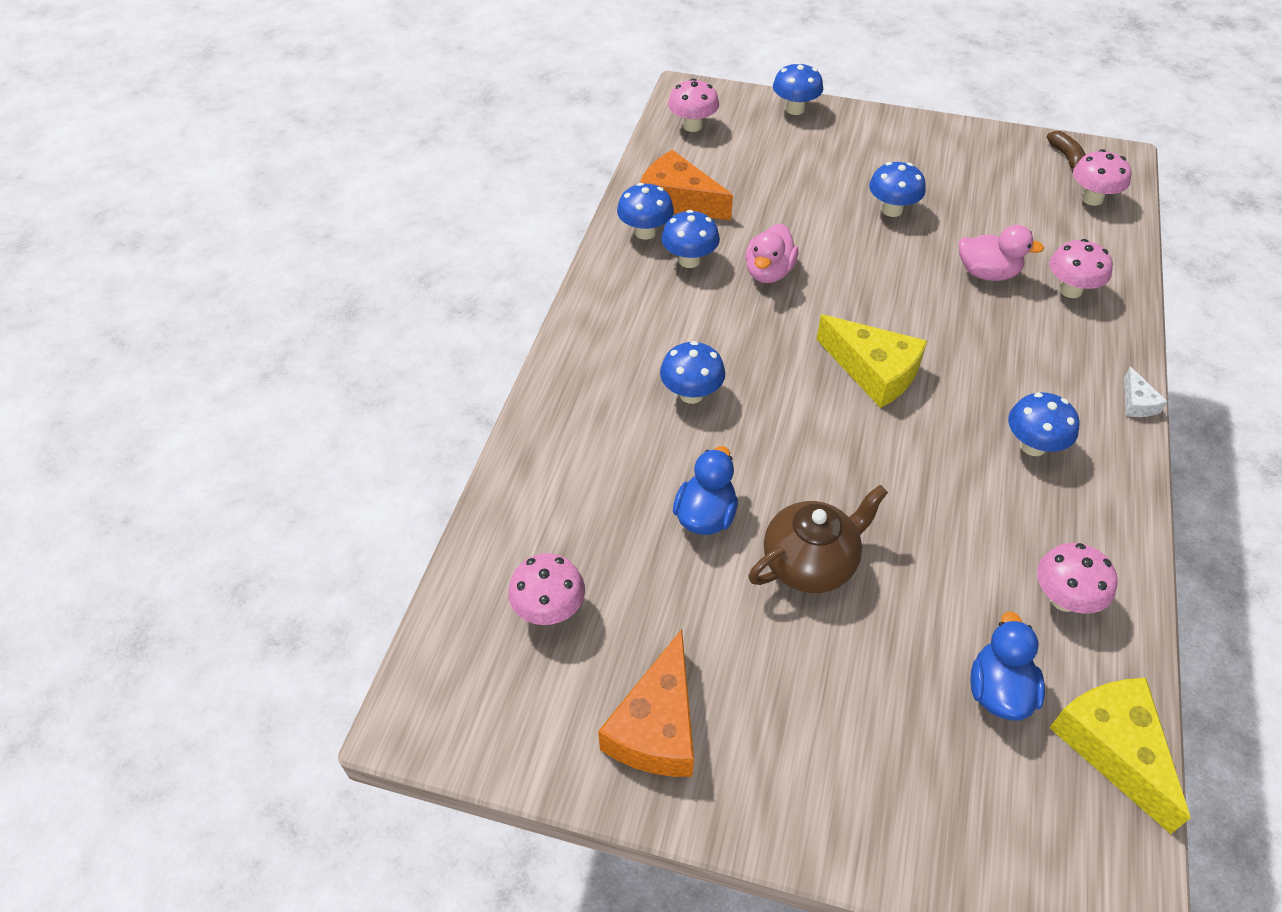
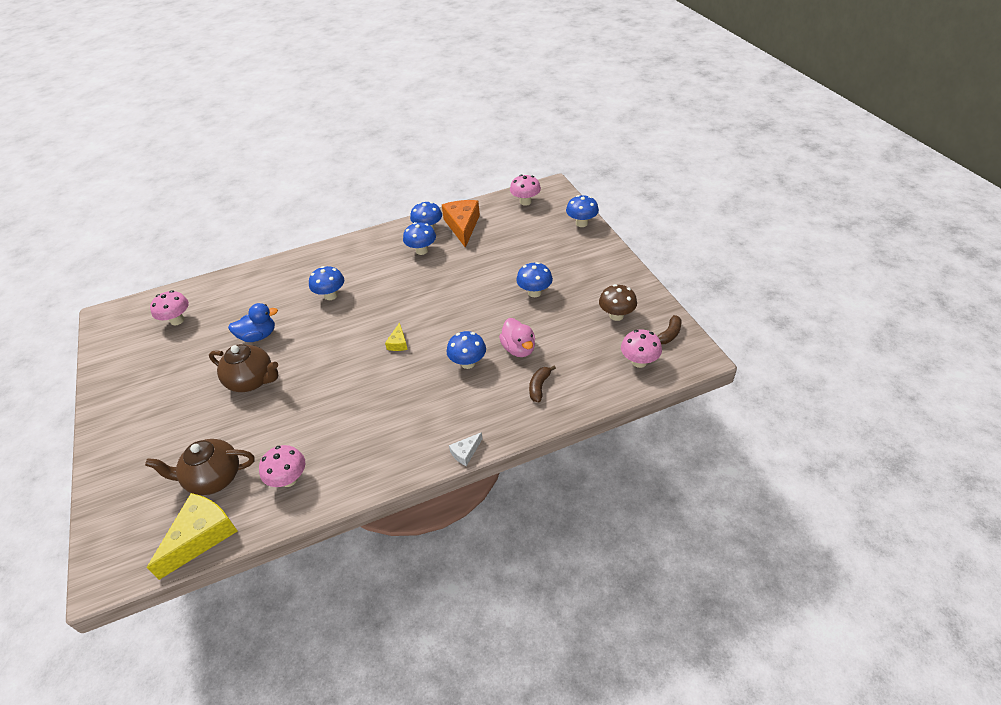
camera: 55 degrees right, 5 degrees down
orange cheese [598,629,694,777] -> none
pink duck [745,224,799,283] -> none
yellow cheese [816,314,927,408] -> yellow cheese [385,322,408,351], size x0.48
blue duck [970,611,1045,721] -> brown teapot [145,439,255,495]
blue mushroom [1008,392,1080,456] -> blue mushroom moved to [447,331,486,369]
pink mushroom [1050,239,1113,298] -> brown banana [529,365,556,402]
none -> brown mushroom [599,284,637,321]

